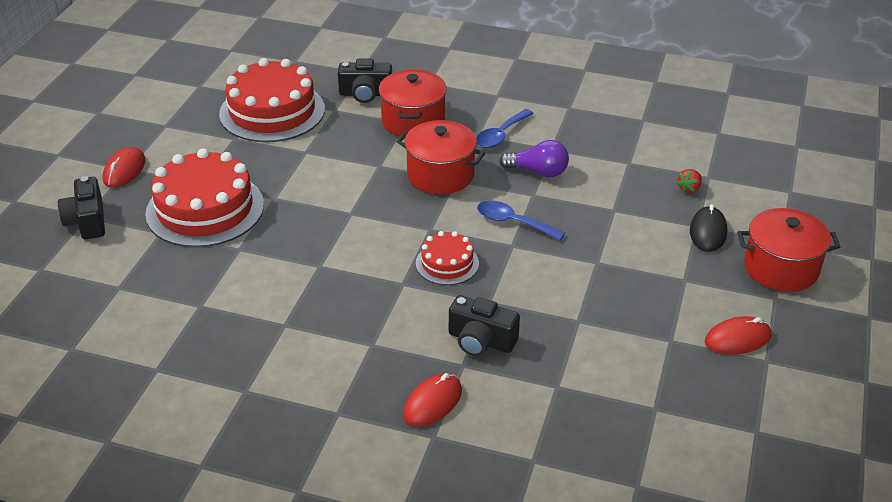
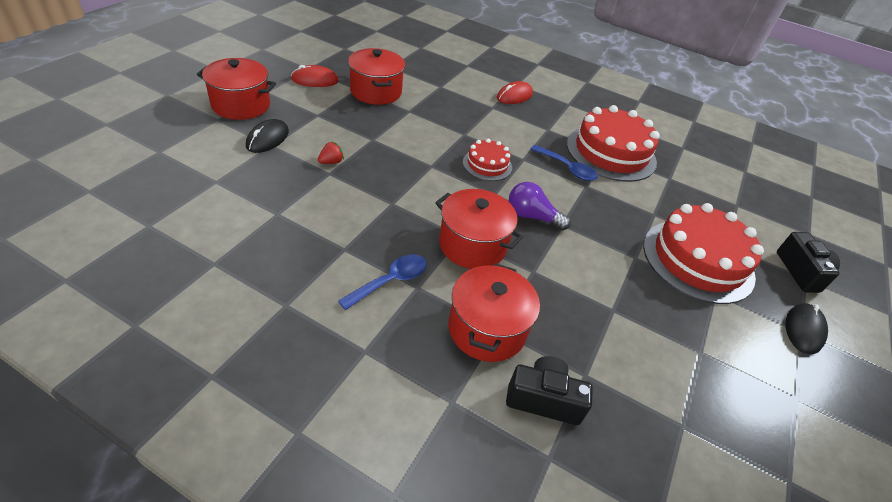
camera: 175 degrees left, 5 degrees up
red mouse [103,147,146,188] -> black mouse [785,303,828,354]
red cake [219,58,325,142] -> red cake moved to [567,105,660,182]
black camera [449,295,520,356] -> none
blue spoon [477,200,565,240] -> blue spoon moved to [530,145,598,181]
purple light bulb [499,140,569,177] -> purple light bulb moved to [509,182,571,231]
red strawberry [676,169,702,193] -> red strawberry moved to [318,141,344,164]
none -> red pot [348,48,405,105]

